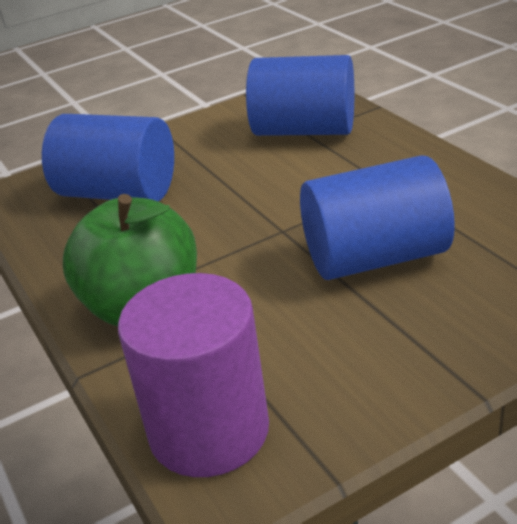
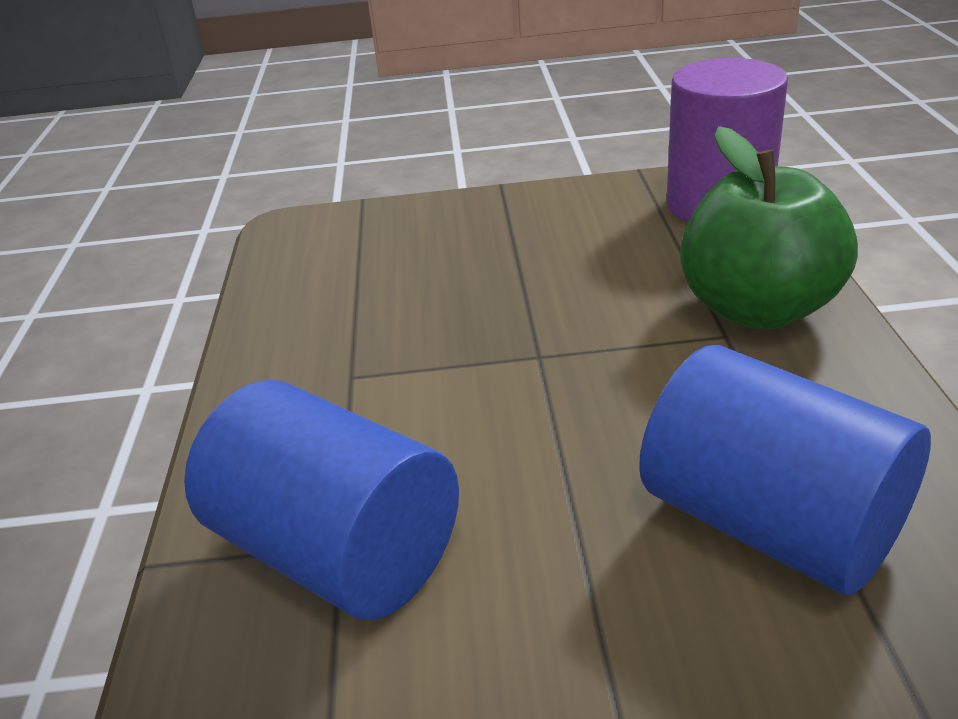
camera: 155 degrees left, 0 degrees up
blue cylinder [300,156,455,280] -> none

